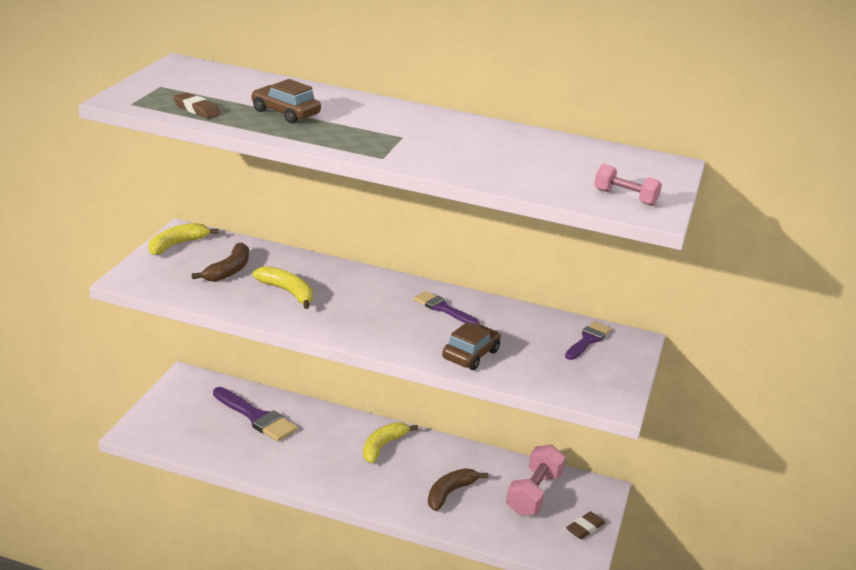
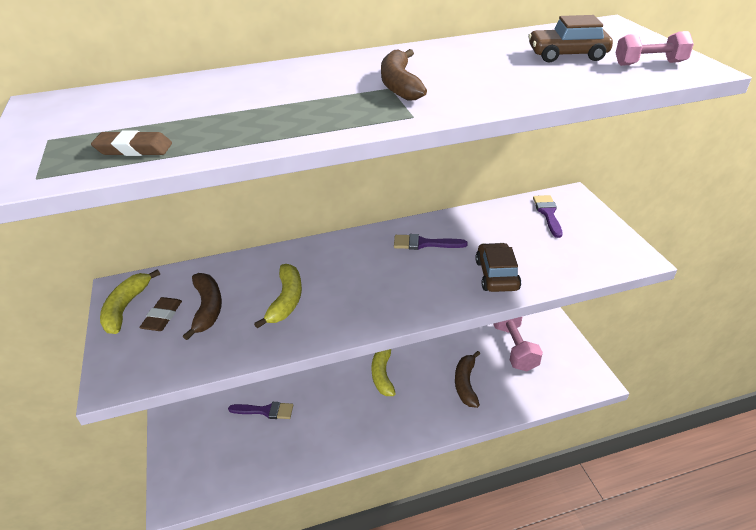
camera: 30 degrees left, 10 degrees up
purple brush [213,387,298,442] -> purple brush [228,402,293,419], size x0.64
brown car [251,79,321,123] -> brown car moved to [528,15,613,63]
yellow banana [253,266,313,309] -> yellow banana turned 90 degrees clockwise [254,264,302,329]
brown eraser [566,511,605,539] -> brown eraser moved to [139,297,182,331]
none -> brown banana [381,49,427,101]

